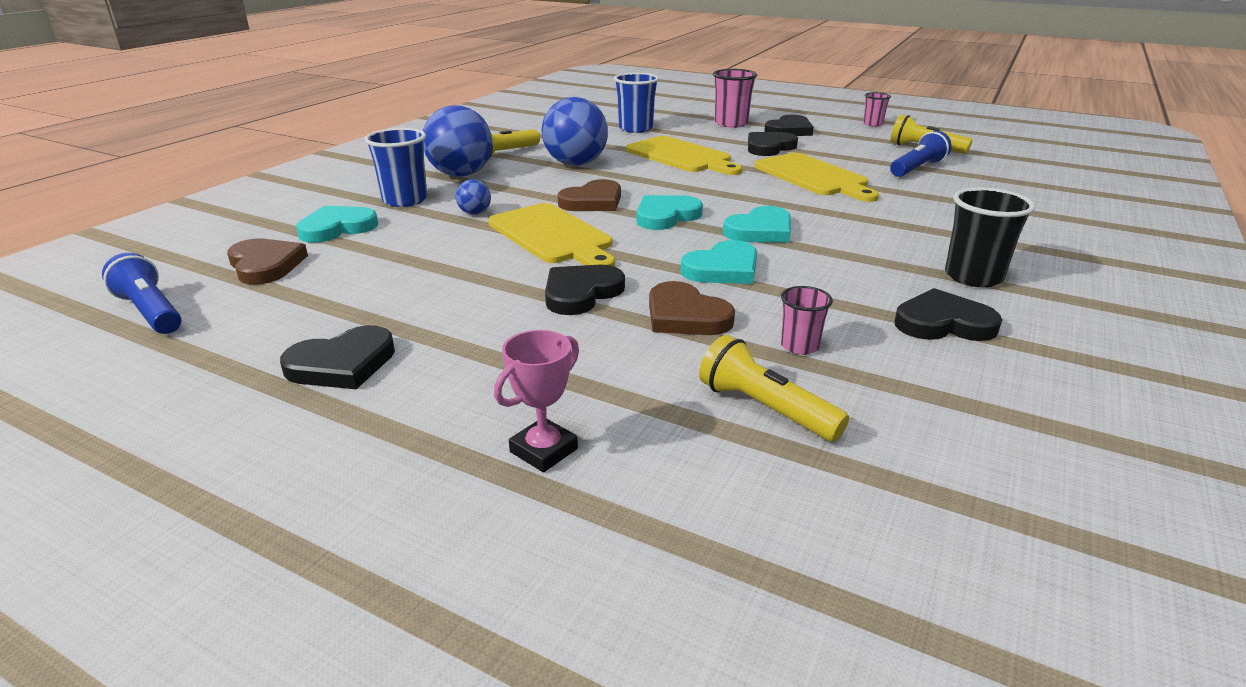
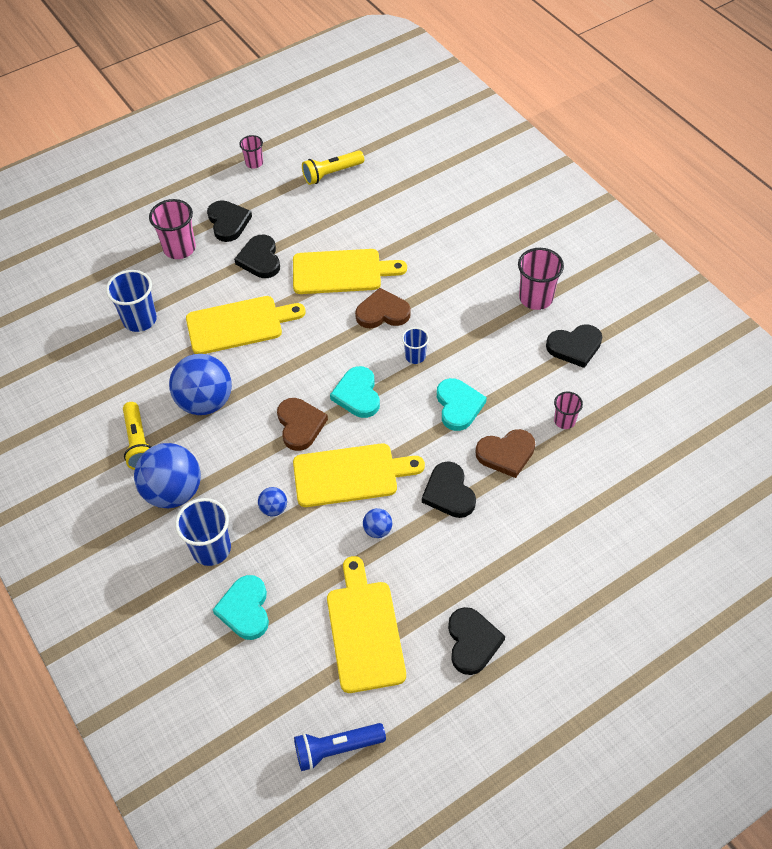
camera: 60 degrees left, 25 degrees up
brown heart [227,238,308,285] -> brown heart moved to [355,288,411,328]
pink trophy [494,330,579,472] -> none
yellow flashlight [699,335,849,442] -> none
turquoise heart [723,206,791,243] -> blue cup [402,327,429,364]
blue flashlight [890,131,952,177] -> none
black heart [895,288,1002,341] -> black heart turned 135 degrees counterclockwise [546,324,602,368]
black cup [945,187,1035,287] -> pink cup [518,248,564,310]
none -> yellow cutting board [327,556,406,693]
none -> blue ball [363,508,392,538]

